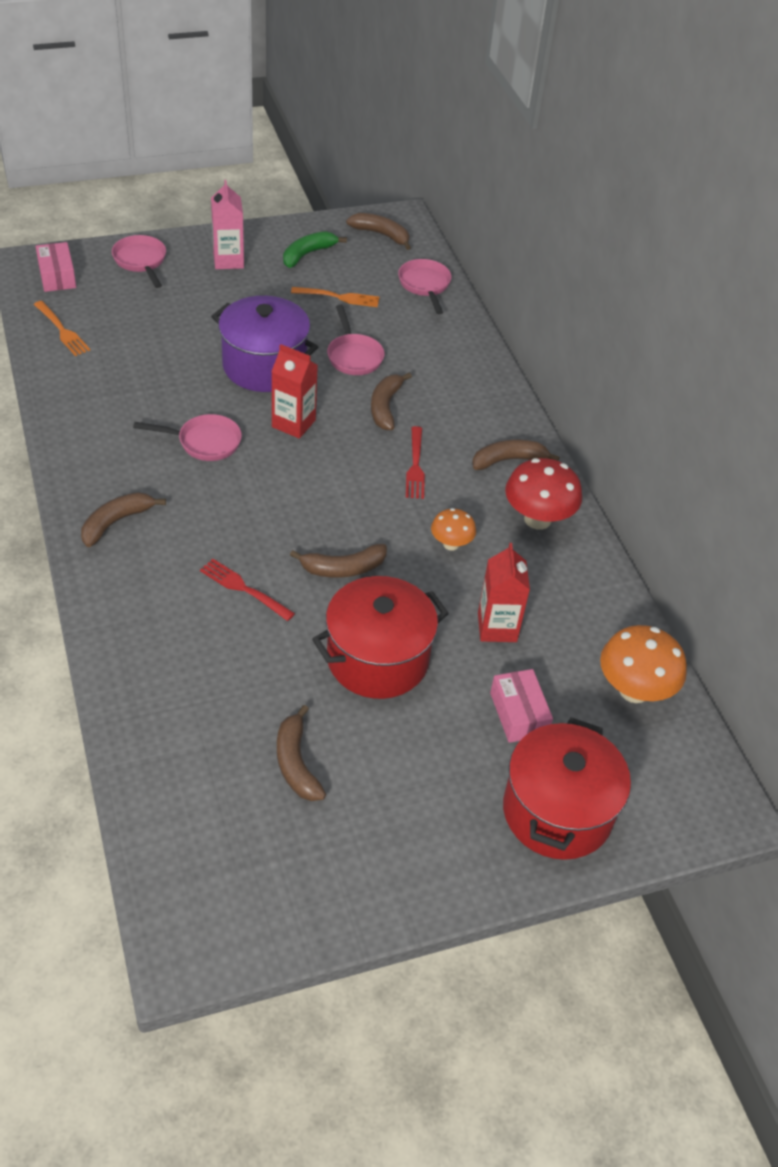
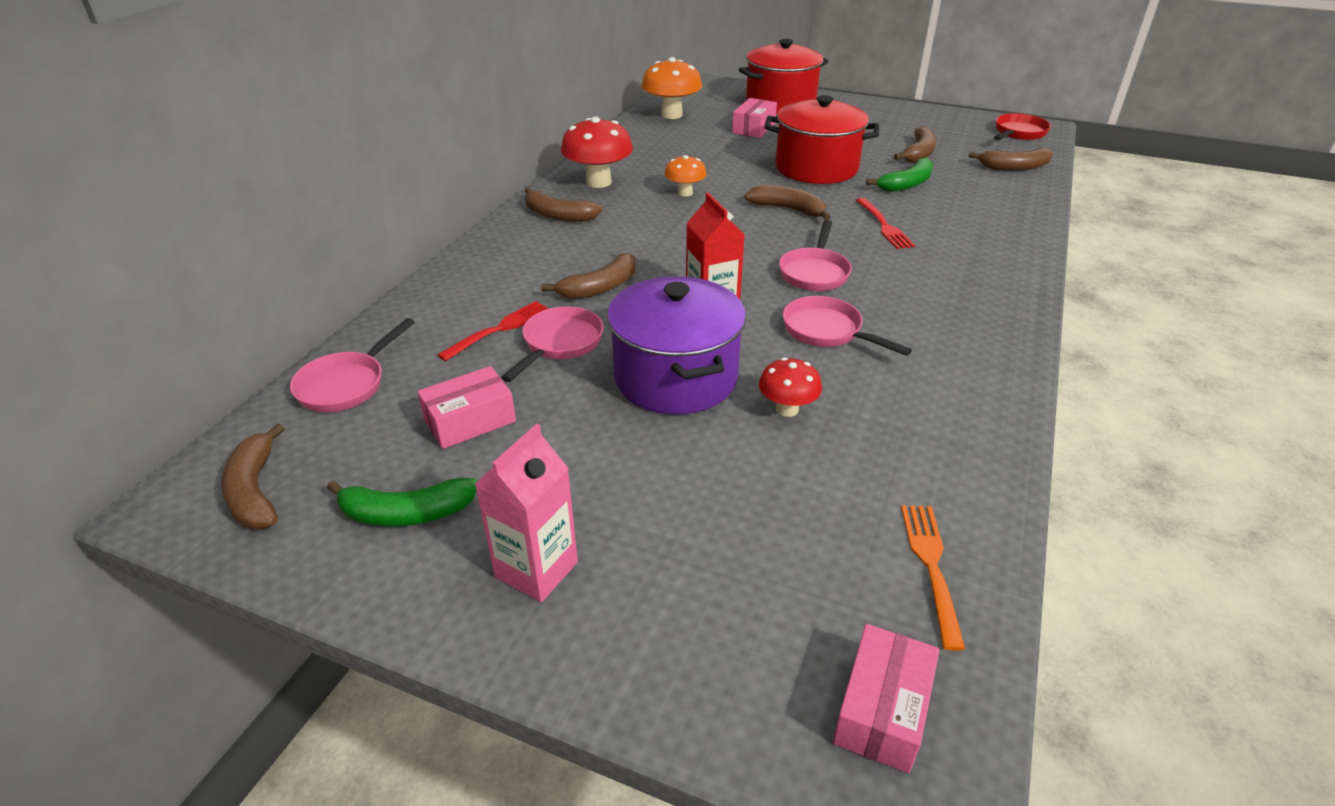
camera: 135 degrees left, 10 degrees down
brown banana [81,492,166,547] -> brown banana moved to [969,148,1053,171]
pink pan [112,235,166,288] -> pink pan moved to [779,220,852,291]
orange fork [291,287,379,307] -> pink box [417,366,516,449]
red fork [406,426,425,499] -> red fork moved to [437,301,550,361]
red carton [478,543,530,642] -> none
none -> red mushroom [759,358,822,417]
none -> green banana [866,157,933,192]
none -> red pan [994,113,1051,140]

